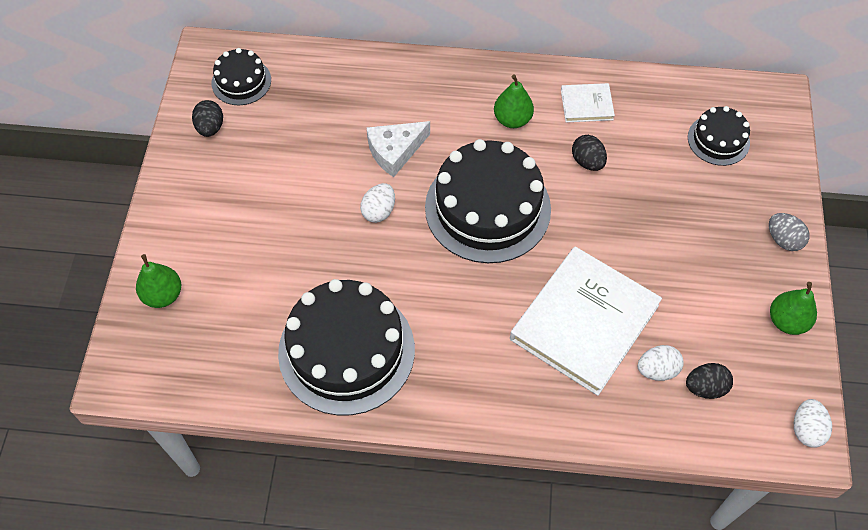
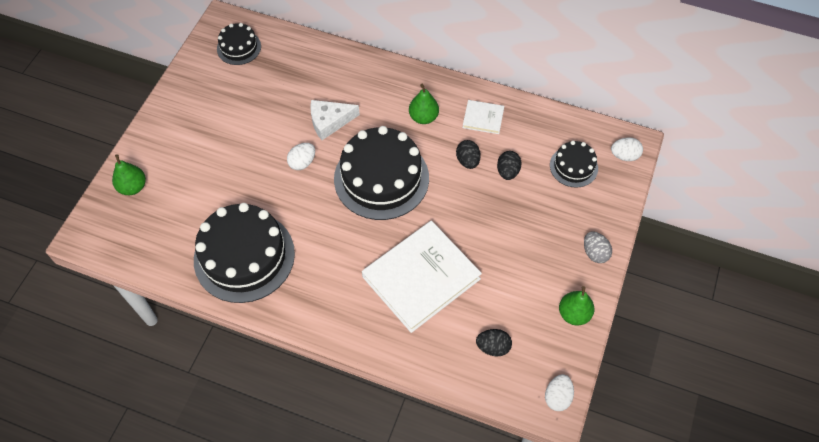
camera: 15 degrees right, 0 degrees up
black egg [192,100,223,137] -> black egg moved to [497,151,522,180]
white egg [638,345,684,381] -> white egg moved to [611,137,643,161]

